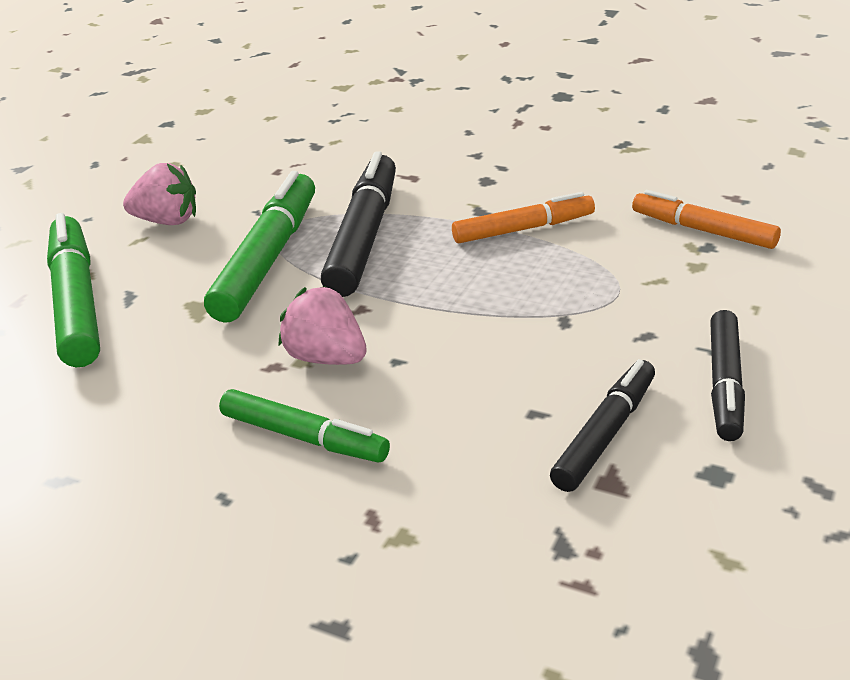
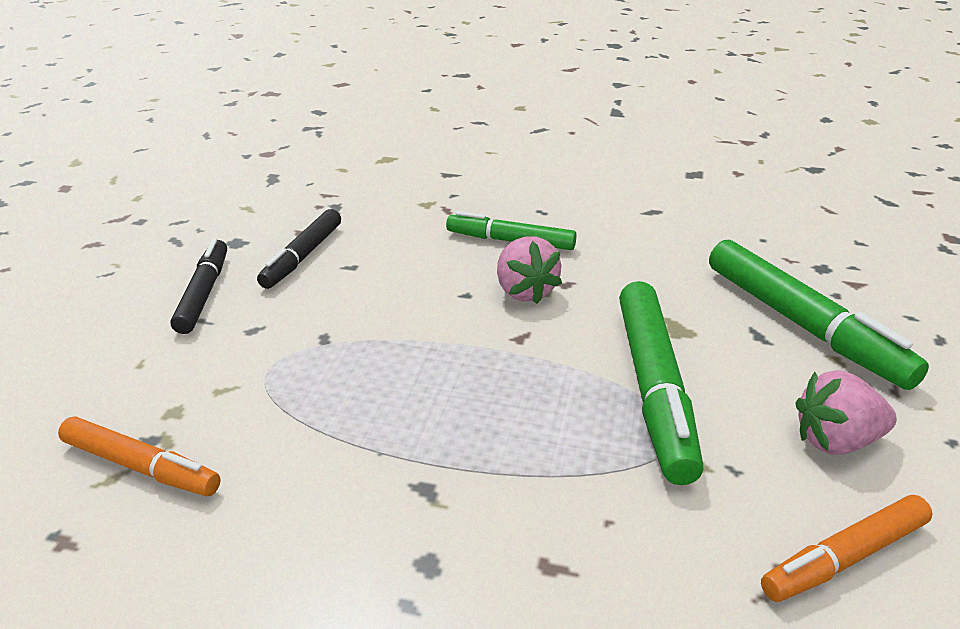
camera: 165 degrees right, 0 degrees up
pink strawberry [278,286,367,365] -> pink strawberry turned 45 degrees clockwise [497,236,562,304]
black marker [321,151,396,297] -> none
orange marker [452,192,595,243] -> orange marker moved to [761,495,933,602]

